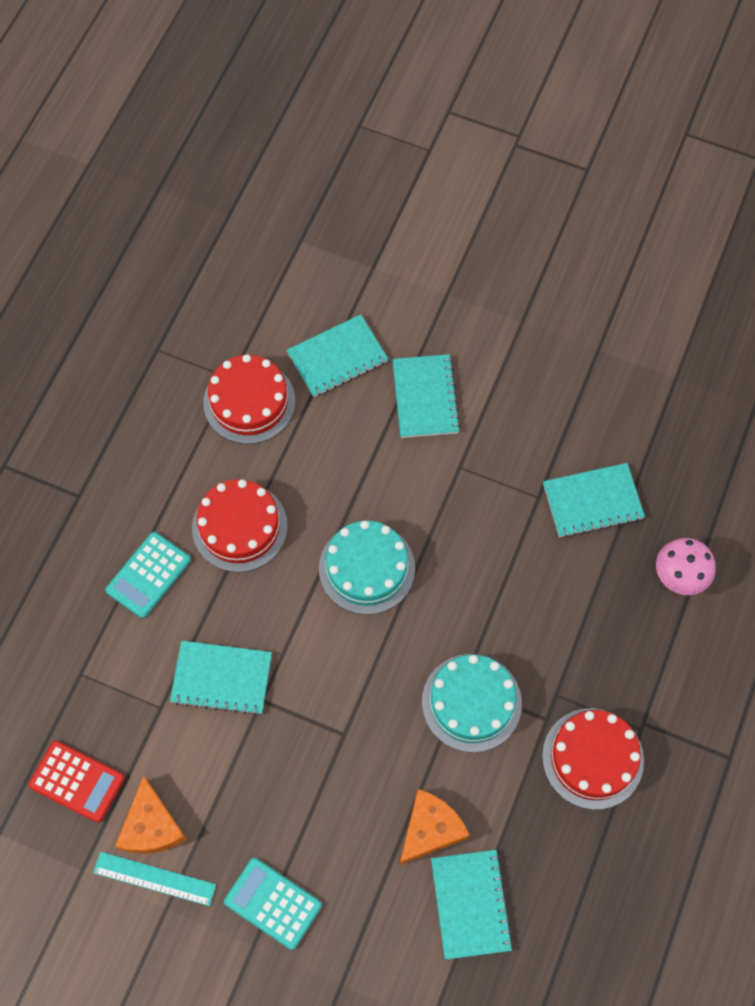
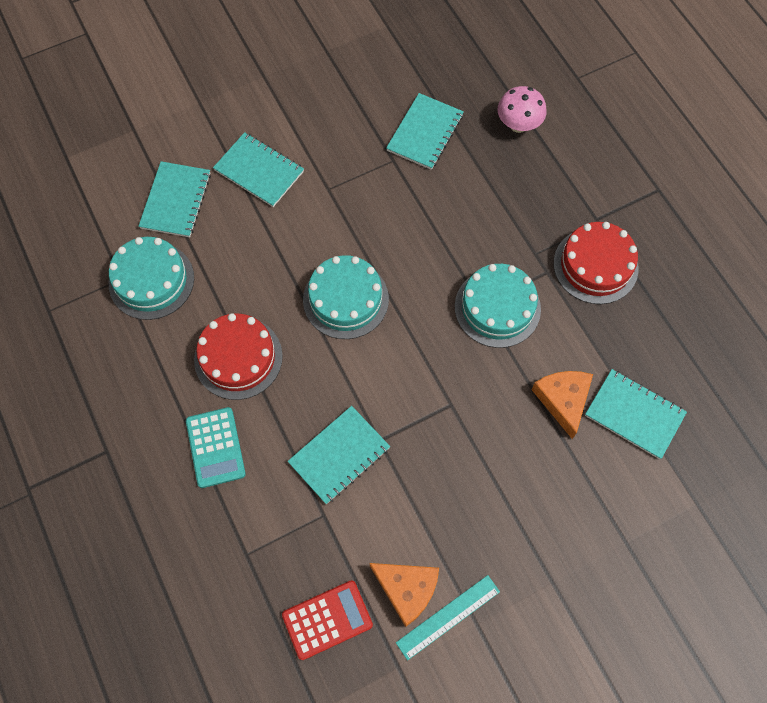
camera: 50 degrees left, 0 degrees up
red cake [203,354,295,444] -> turquoise cake [109,237,194,320]
turquoise calculator [224,858,322,950] -> none

